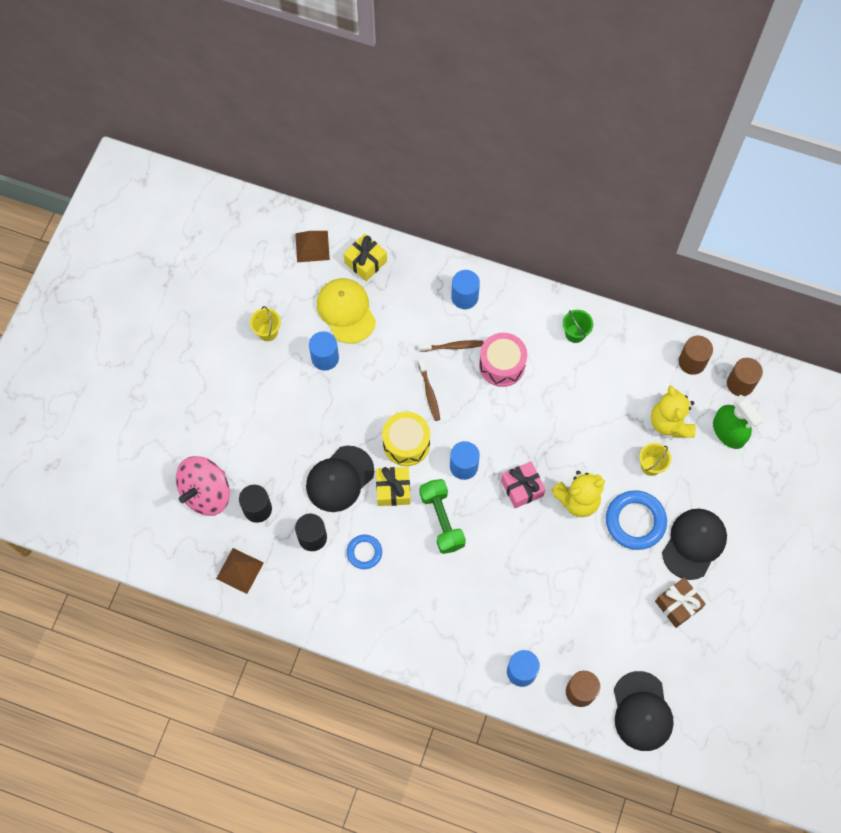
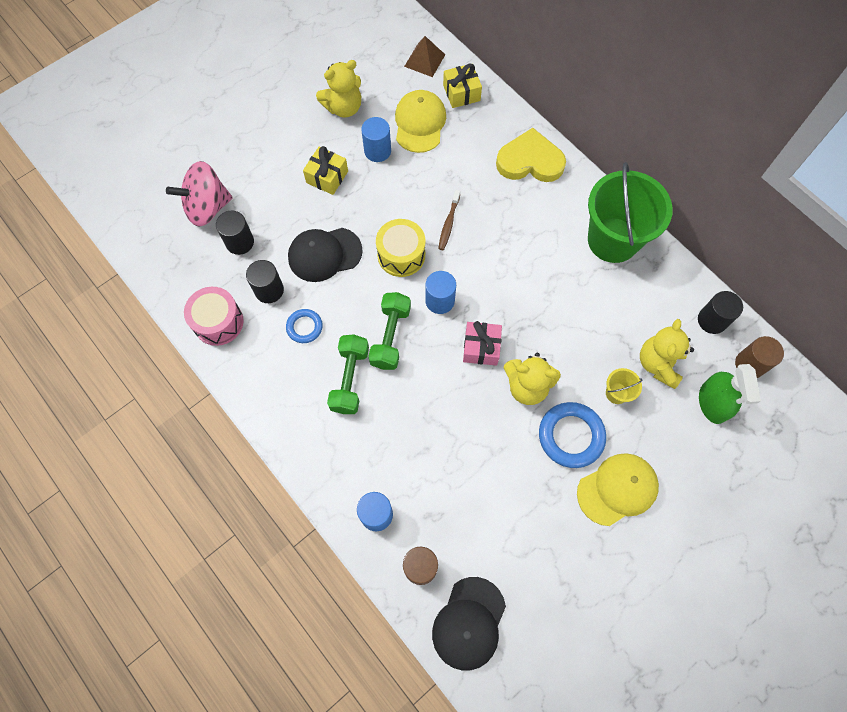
camera: 30 degrees right, 0 degrees up
brown pyramid [216,548,264,594] -> none
yellow bucket [250,306,281,341] -> yellow teddy bear [316,60,361,117]
yellow gift [376,467,410,506] -> yellow gift moved to [303,146,348,195]
brown toothbrush [419,340,484,352] -> none
blue cylinder [451,270,480,309] -> yellow heart [496,128,566,182]
pink drum [479,333,527,387] -> pink drum moved to [184,287,244,346]
green bucket [563,310,593,343] -> green bucket [588,162,673,263], size x2.45
brown gift [655,577,706,628] -> none
black cap [662,509,727,580] -> yellow cap [577,453,659,526]
brown cylinder [679,336,713,375] -> black cylinder [698,291,743,334]
none -> green dumbbell [327,334,369,414]

